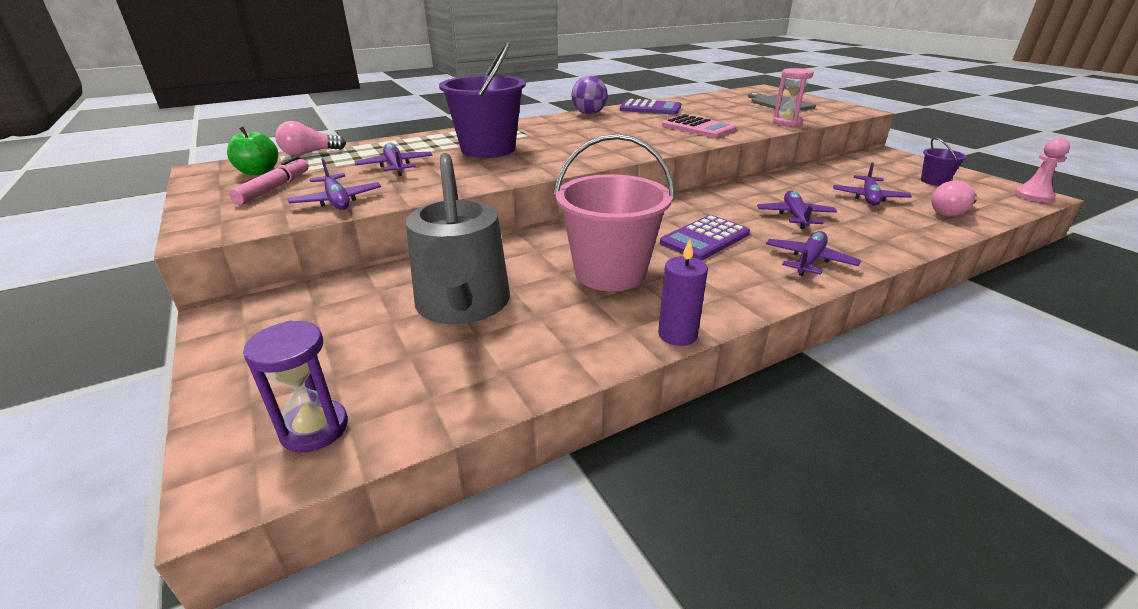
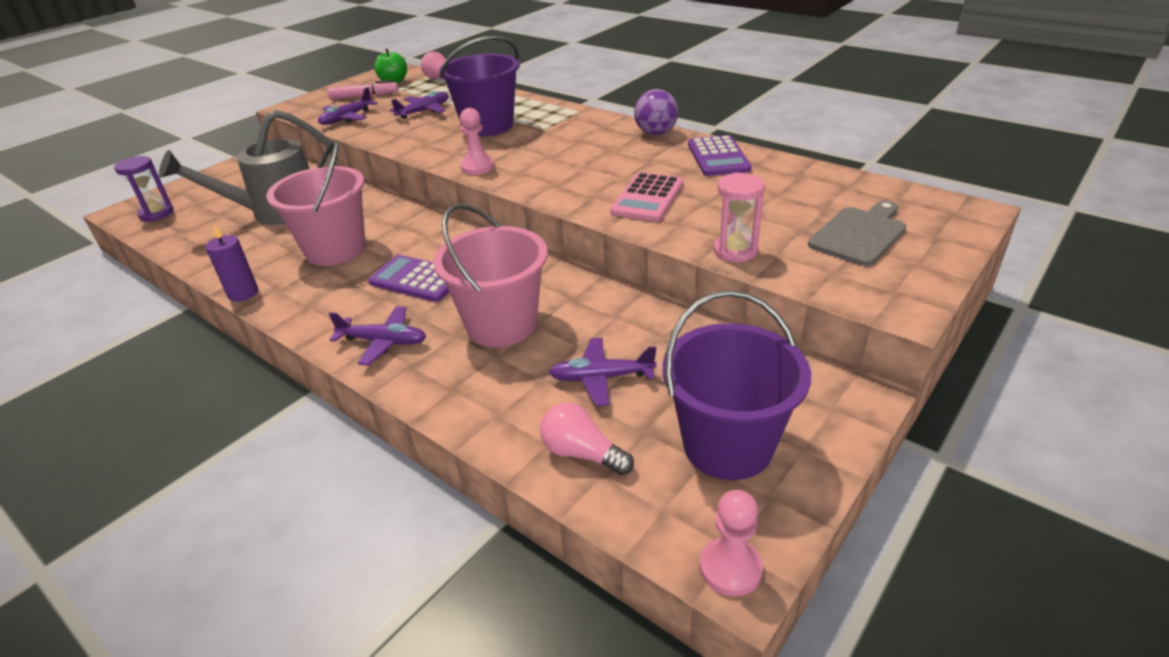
camera: 70 degrees right, 5 degrees up
purple plane [757,191,838,229] -> pink bucket [433,204,548,347]
purple bucket [921,137,967,186] -> purple bucket [662,290,811,480], size x2.12
none -> pink pawn [460,108,494,175]

